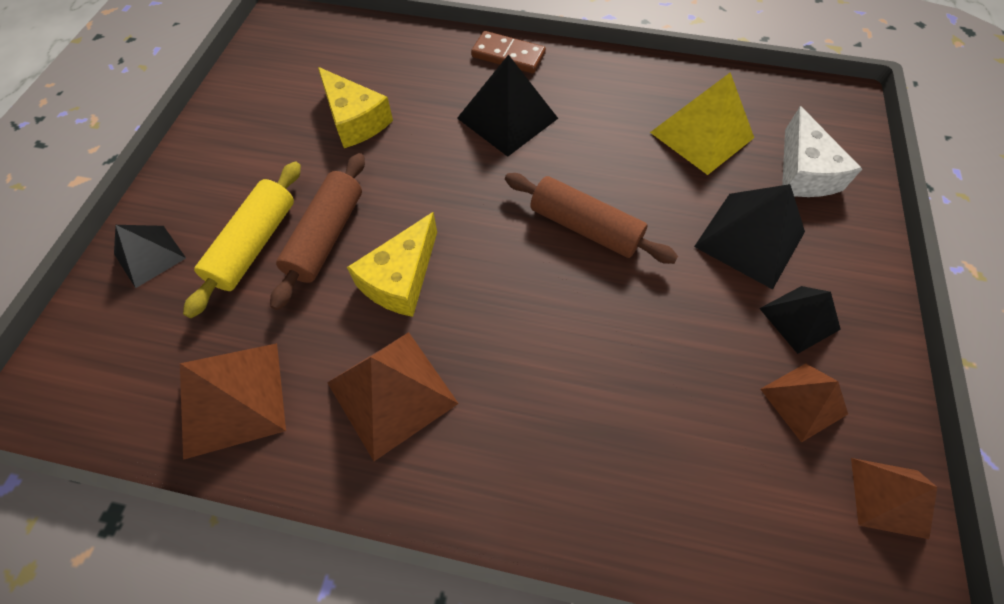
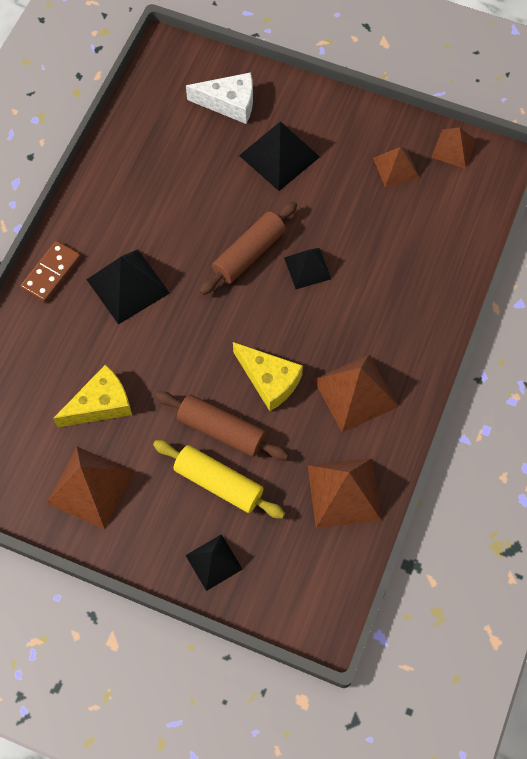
camera: 80 degrees left, 5 degrees up
yellow pyramid [650,72,754,175] -> none
black pyramid [759,286,841,354] -> black pyramid moved to [284,248,331,289]
none -> brown pyramid [46,447,135,529]

